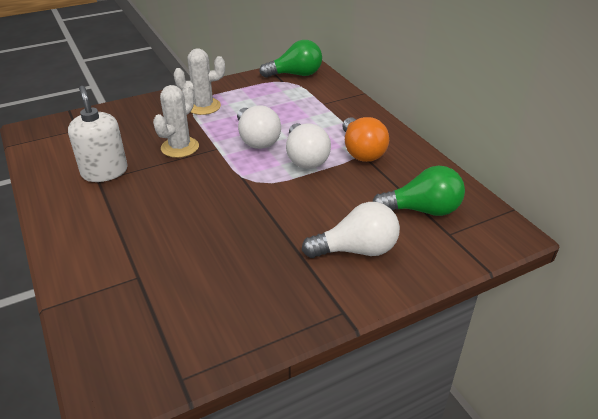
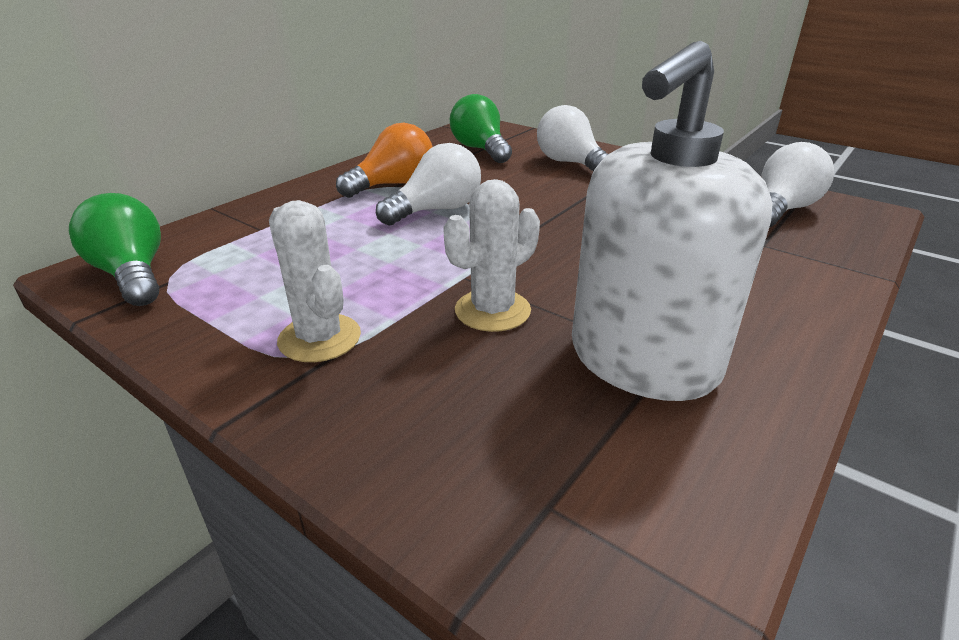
camera: 115 degrees left, 5 degrees down
white soap dispenser [68,86,128,182] -> white soap dispenser [572,41,772,401], size x1.57
white cactus [153,85,199,158] -> white cactus turned 45 degrees counterclockwise [443,179,540,332]
white light bulb [237,105,281,149] -> white light bulb moved to [761,142,834,228]

